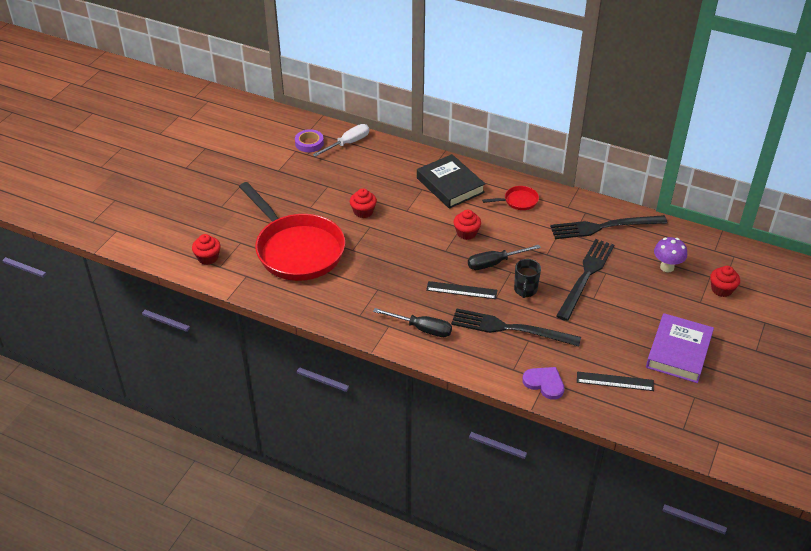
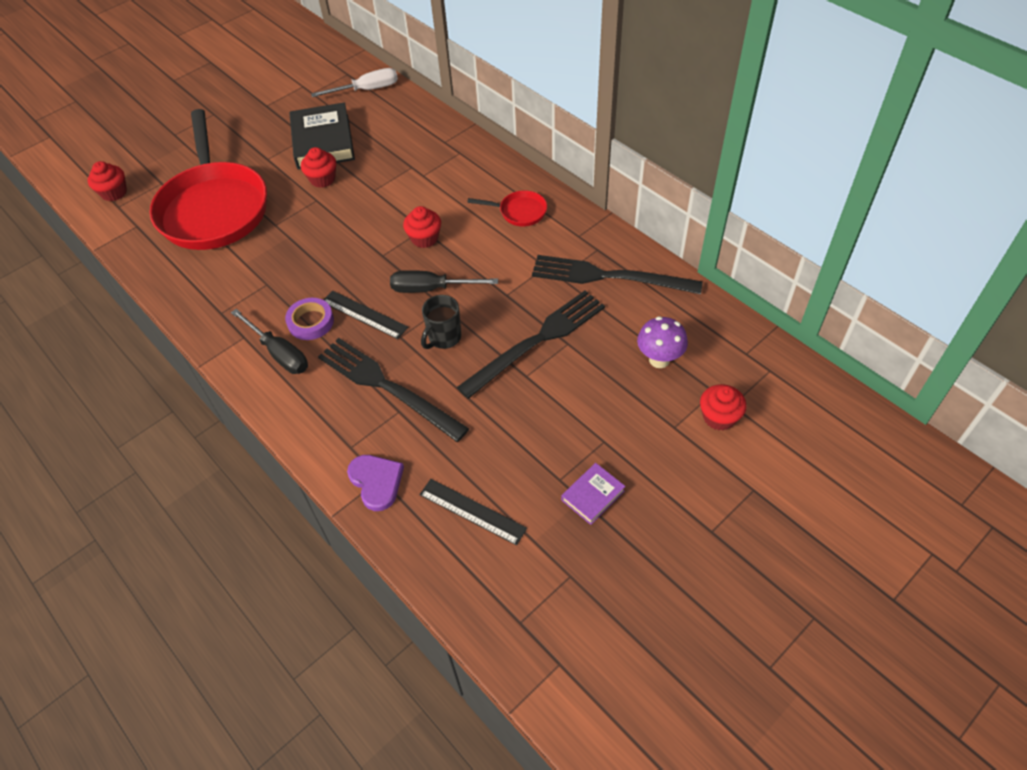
camera: 25 degrees right, 10 degrees up
purple tape [295,129,324,152] -> purple tape moved to [285,298,334,340]
black book [417,154,485,209] -> black book moved to [289,102,355,170]
purple book [646,313,714,383] -> purple book [561,463,625,525], size x0.50

